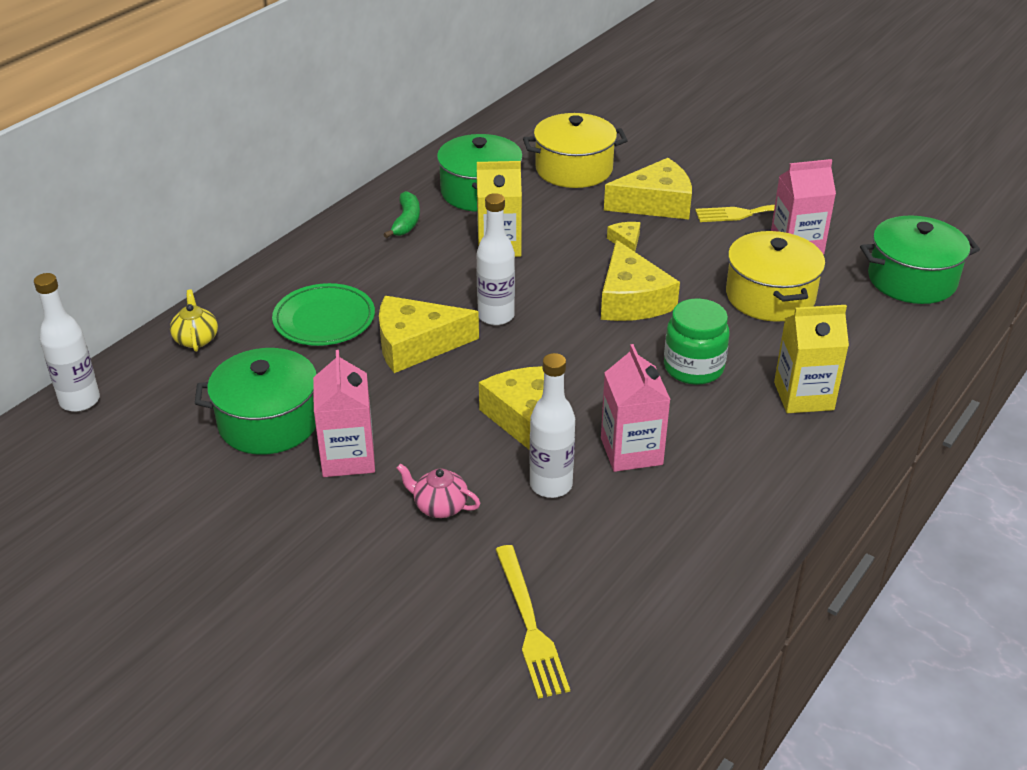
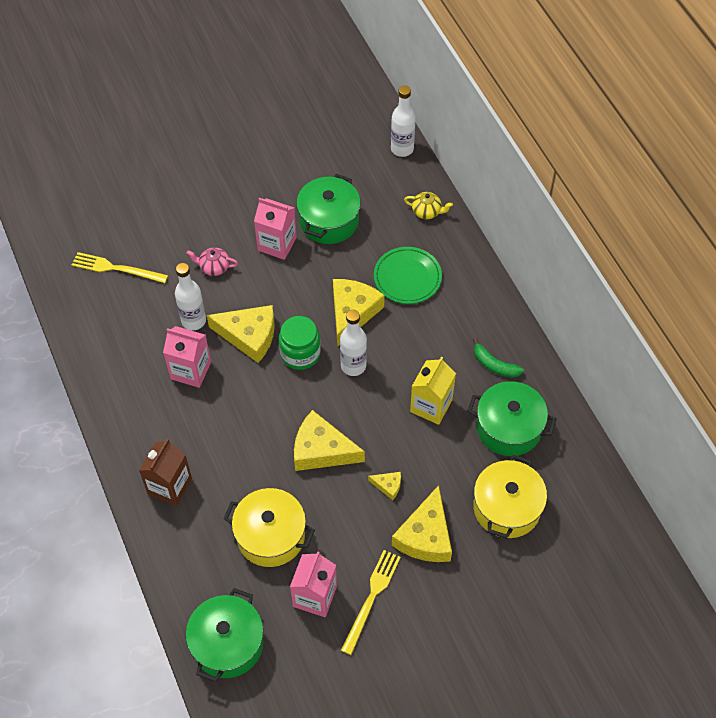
camera: 120 degrees right, 20 degrees up
pink teapot [396,463,481,518] -> pink teapot turned 135 degrees counterclockwise [187,247,238,276]
green jar [664,299,730,385] -> green jar moved to [279,316,321,370]
yellow carton [774,305,849,413] -> brown carton [139,439,192,506]

